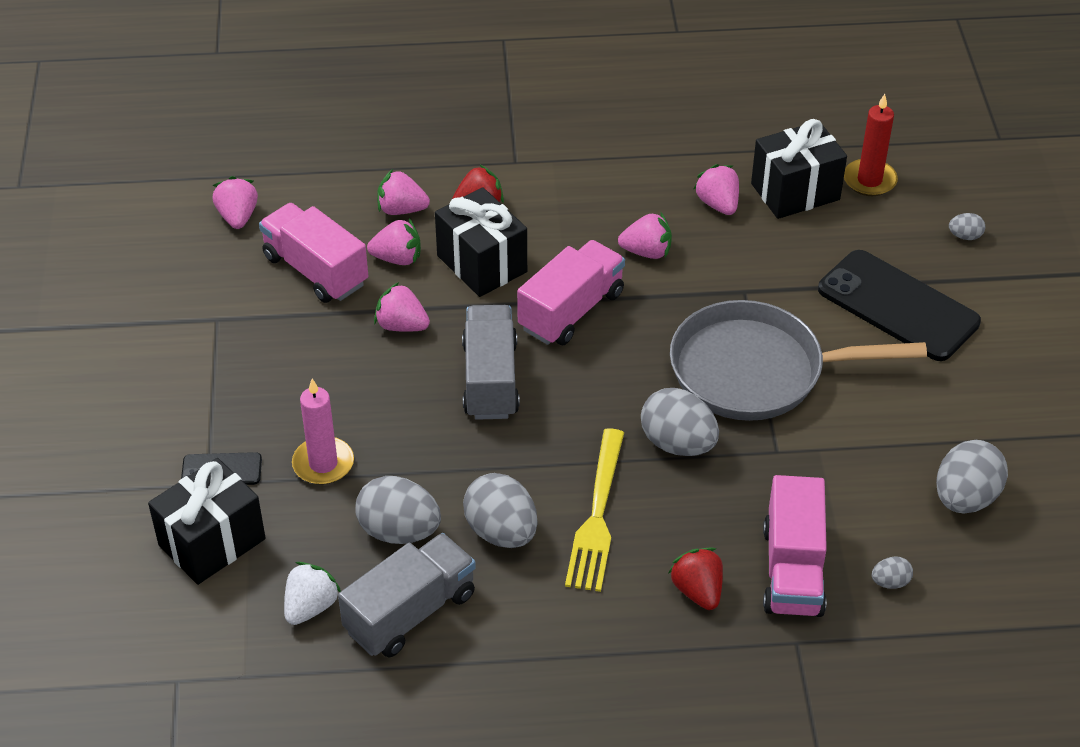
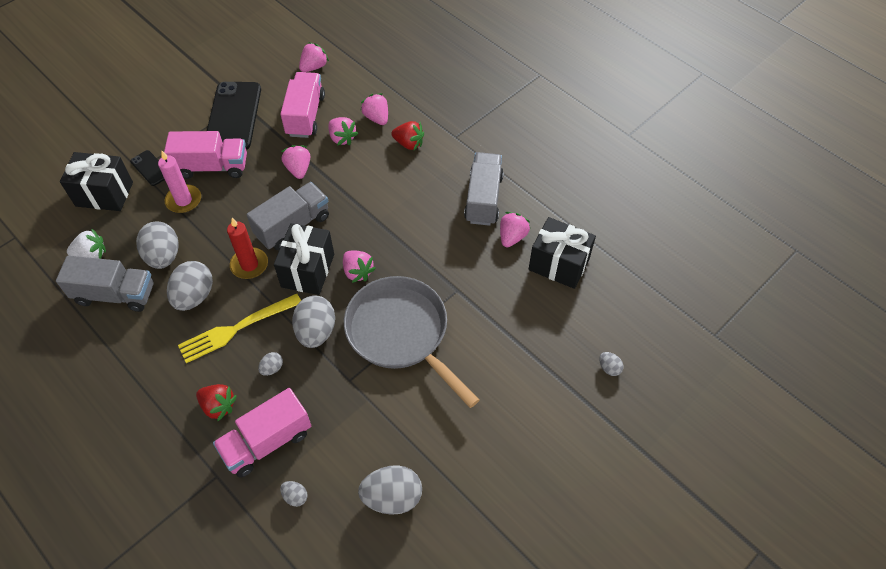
camera: 50 degrees right, 10 degrees up
black gift [435,187,527,297] -> black gift moved to [274,223,334,295]
pink truck [517,240,625,345] -> pink truck moved to [164,131,247,179]
pink strawberry [618,213,672,259] -> pink strawberry moved to [343,250,376,283]
red strawberry [669,548,723,610] -> red strawberry turned 90 degrees clockwise [196,384,237,421]
black phone [818,250,981,361] -> black phone moved to [207,82,261,150]
red candle [844,94,898,196] -> red candle moved to [227,218,268,279]
none -> grey egg [258,352,283,376]
none -> grey truck [464,152,504,226]

